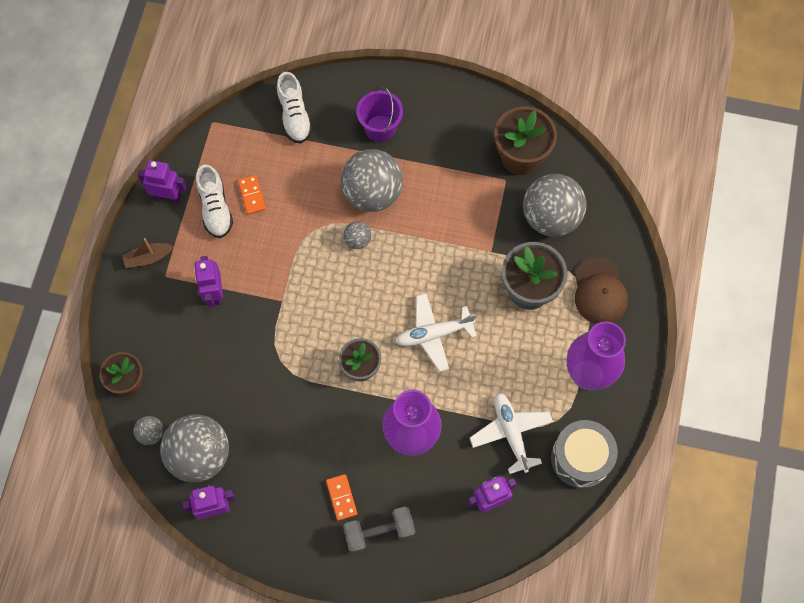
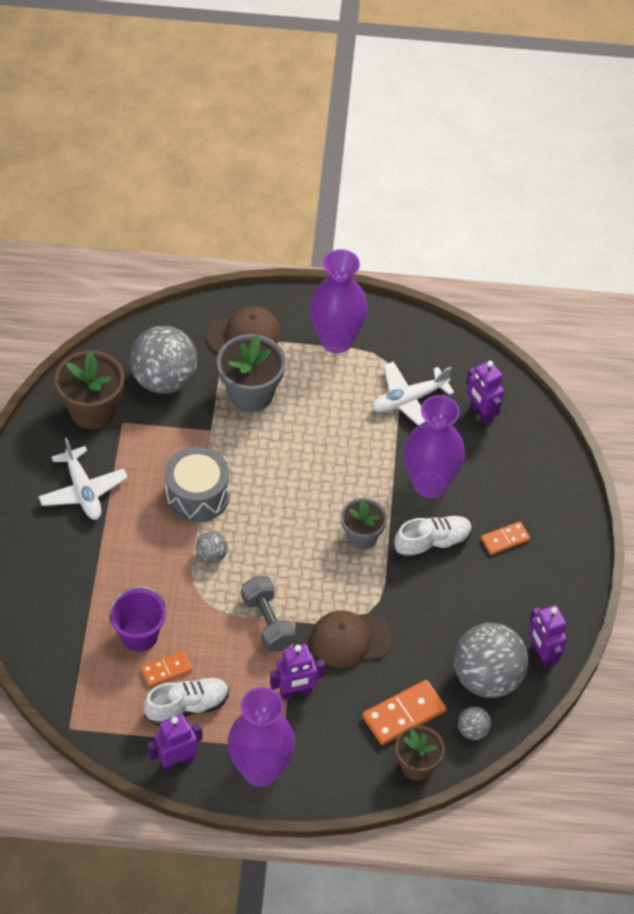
camera: 100 degrees left, 15 degrees down
brown boat [122,238,174,268] -> purple vase [228,687,295,787]
purple robot [138,160,187,203] -> purple robot turned 60 degrees clockwise [148,714,202,772]
white shoe [276,72,313,144] -> white shoe moved to [394,516,472,560]
grey ball [340,149,403,212] -> none
grey dumbbell [343,507,416,554] -> grey dumbbell moved to [241,576,295,652]
purple bucket [356,87,403,142] -> purple bucket moved to [109,586,166,652]
white plane [395,293,477,372] -> white plane moved to [38,438,128,520]
grey drum [551,420,618,488] -> grey drum moved to [165,447,230,523]
none -> brown cap [311,611,393,668]
none -> orange domino [362,680,446,745]

